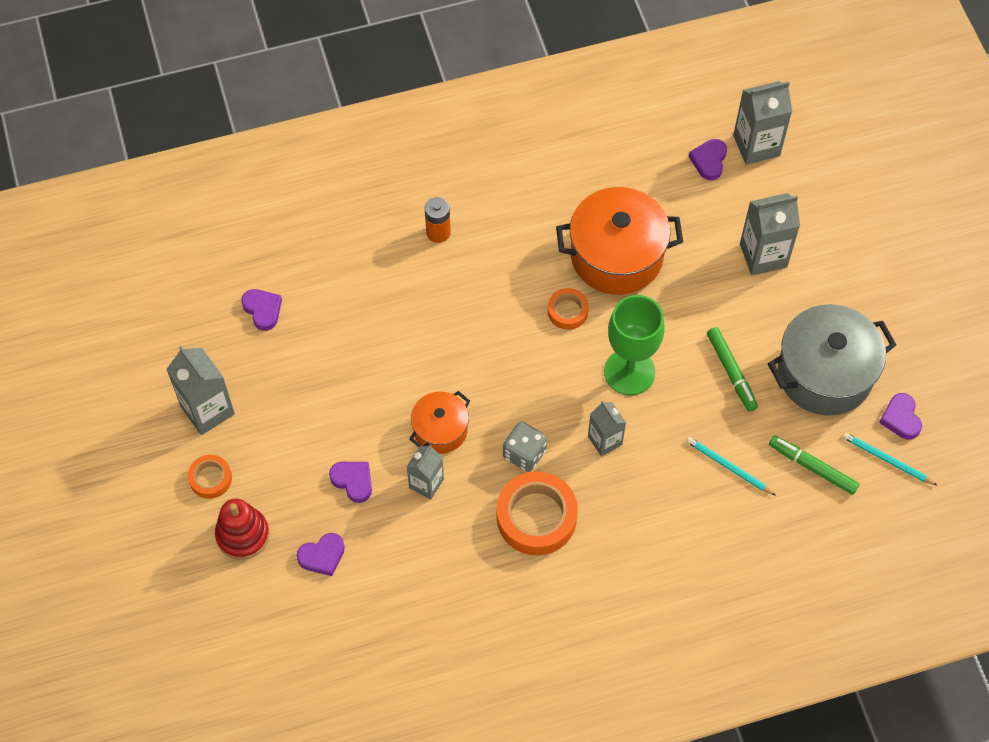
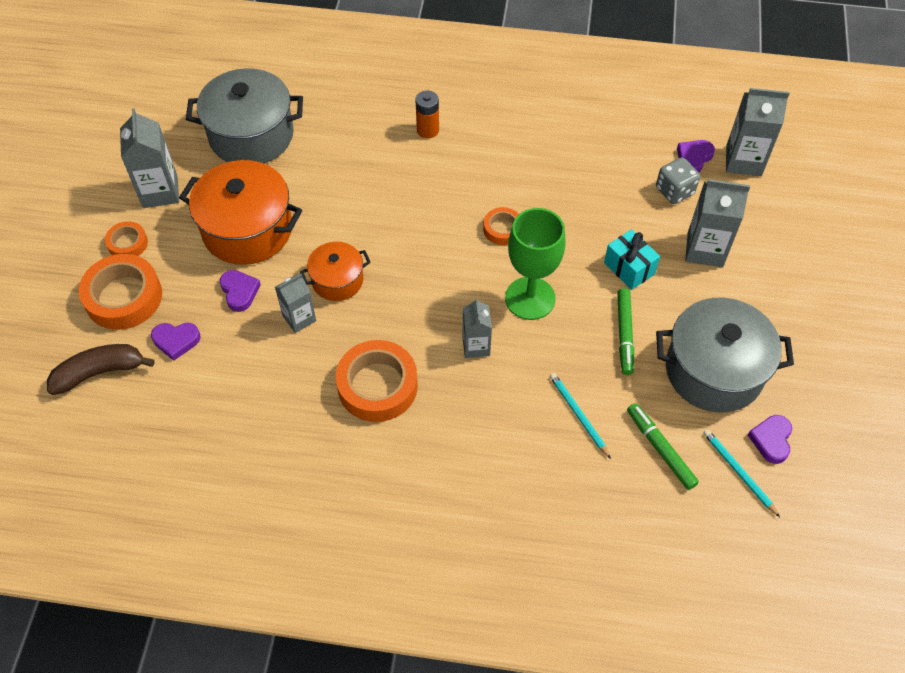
camera: 25 degrees right, 5 degrees down
red stacking toy [215,499,269,560] -> orange tape [79,254,162,330]
purple heart [241,289,282,331] -> grey pot [186,68,303,164]
grey dice [503,421,547,472] -> grey dice moved to [656,157,700,204]
orange pot [556,187,683,295] -> orange pot moved to [179,160,302,265]
none -> brown banana [47,344,155,395]
none -> turquoise gift [604,229,660,290]

